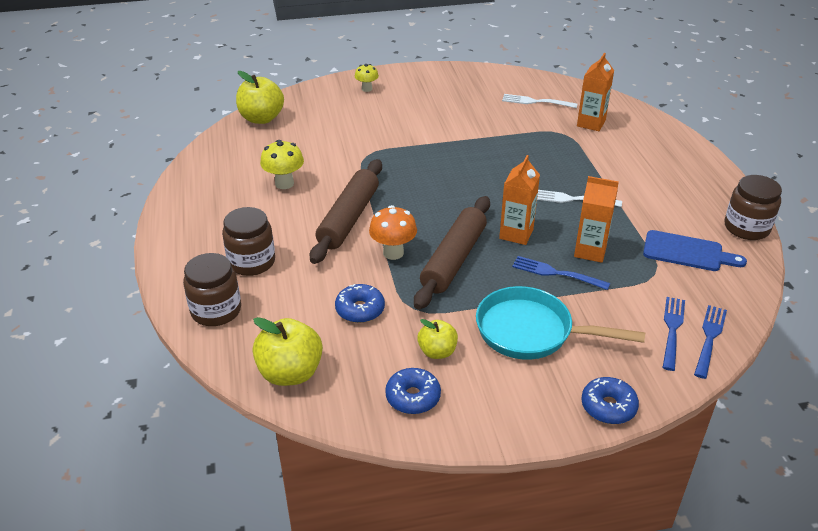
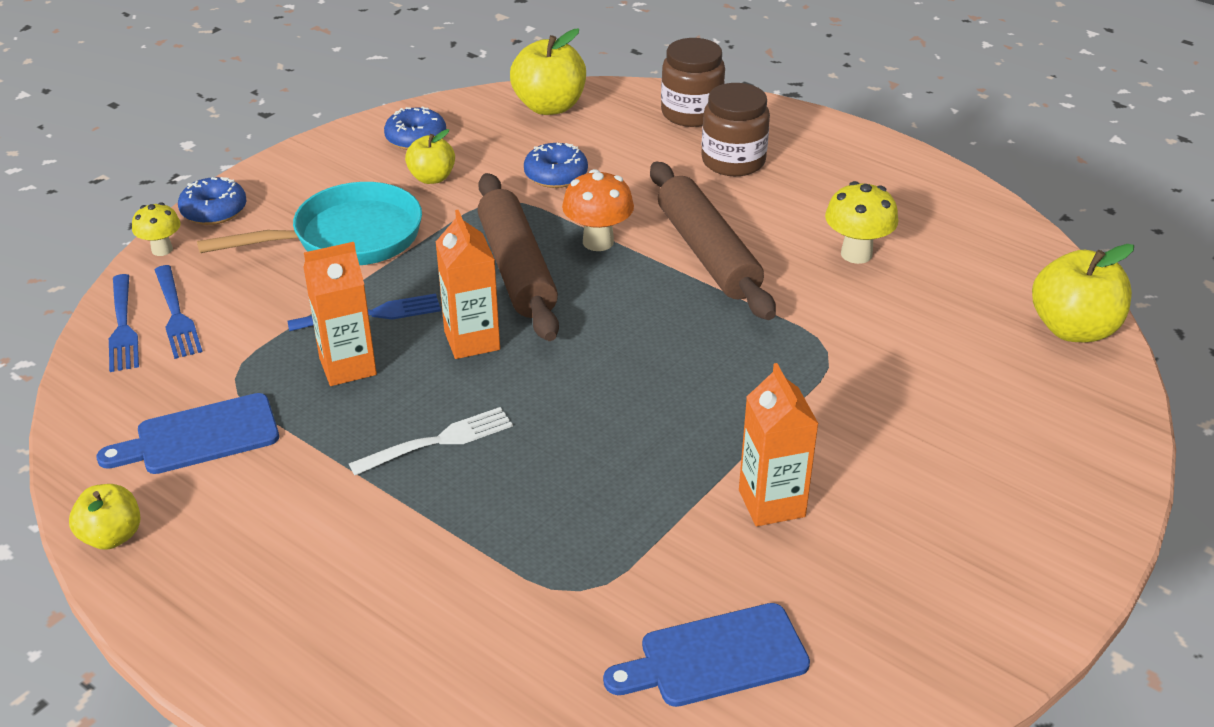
camera: 140 degrees right, 0 degrees up
yellow mushroom [355,64,379,92] -> yellow mushroom moved to [132,202,181,256]
white fork [502,94,577,108] -> blue cutting board [603,603,810,707]
orange carton [577,53,614,131] -> orange carton moved to [739,363,819,527]
brown jar [725,175,782,240] -> yellow apple [69,484,140,550]

